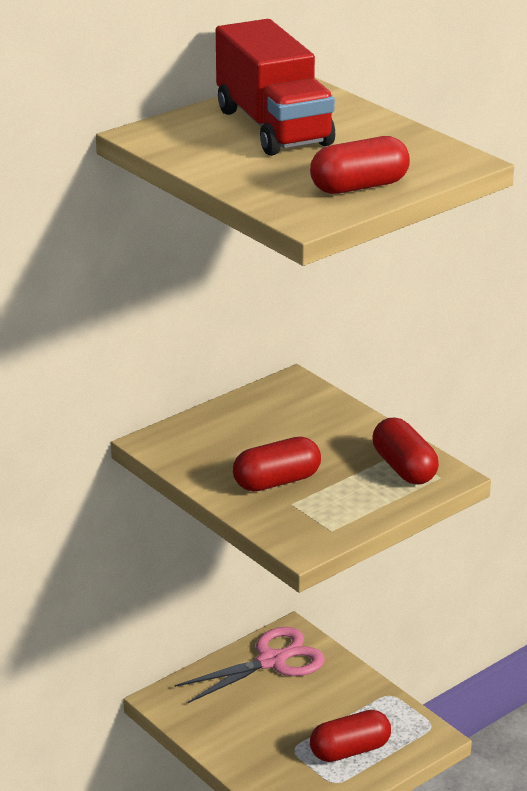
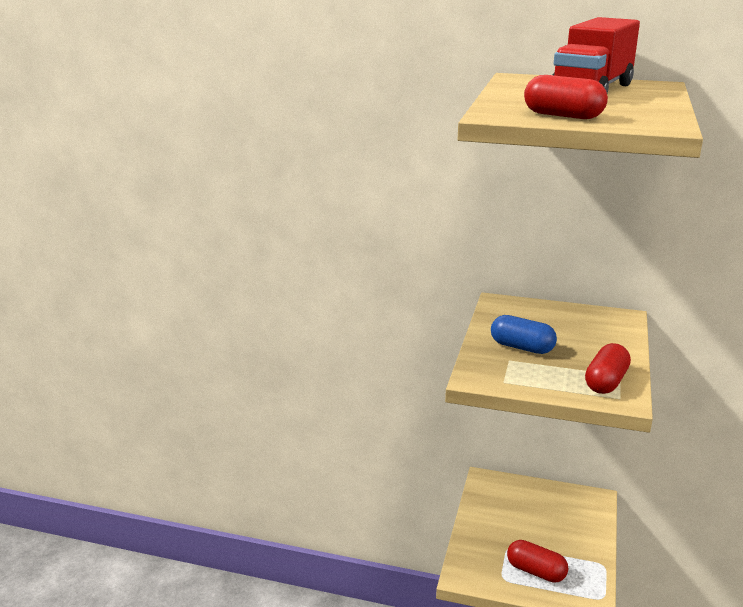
camera: 55 degrees right, 5 degrees down
pink scissors [174,627,325,703] -> none
red capsule [233,437,321,492] -> blue capsule [491,315,557,354]

